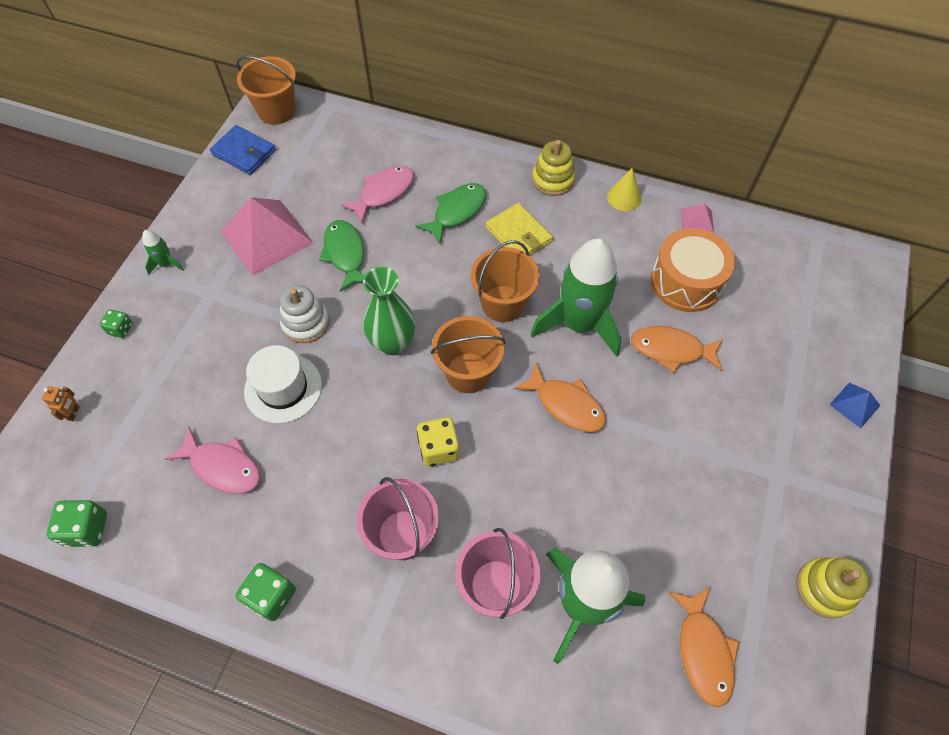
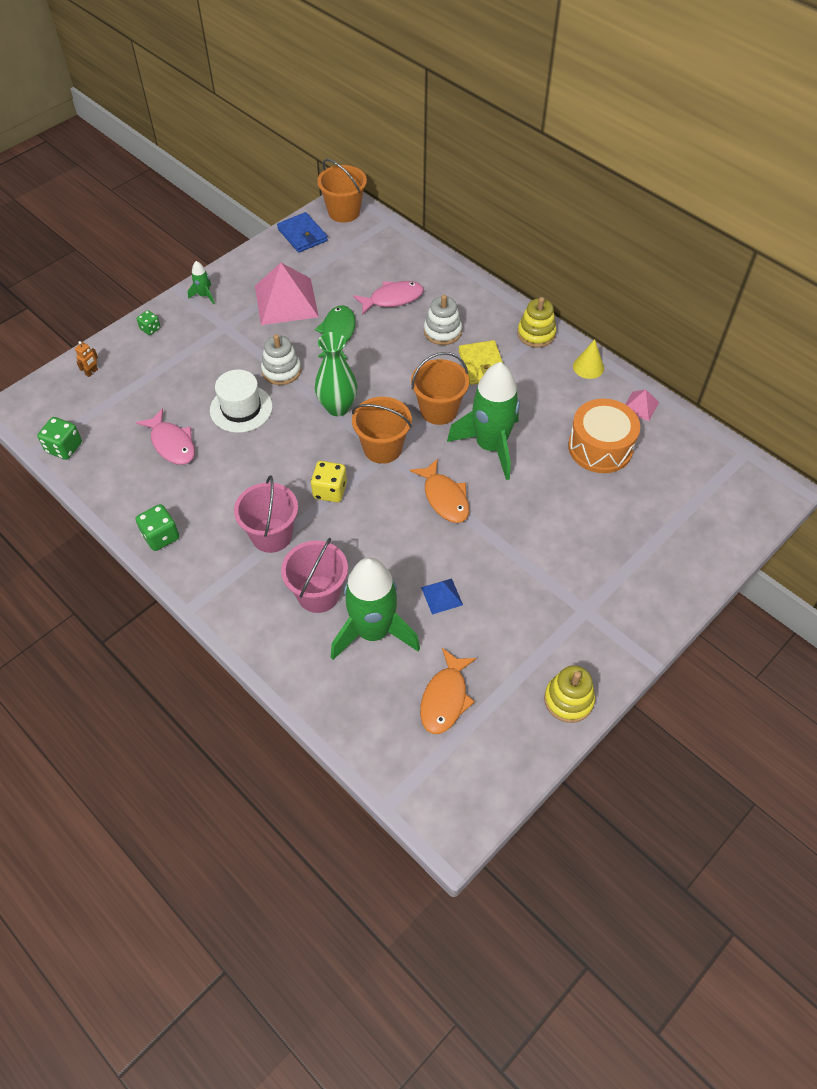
camera: 25 degrees right, 5 degrees down
green fish [416,183,486,244] -> white stacking toy [424,295,462,345]
orange fish [631,326,723,373] -> none
blue pyramid [830,383,881,428] -> blue pyramid moved to [421,578,463,614]

